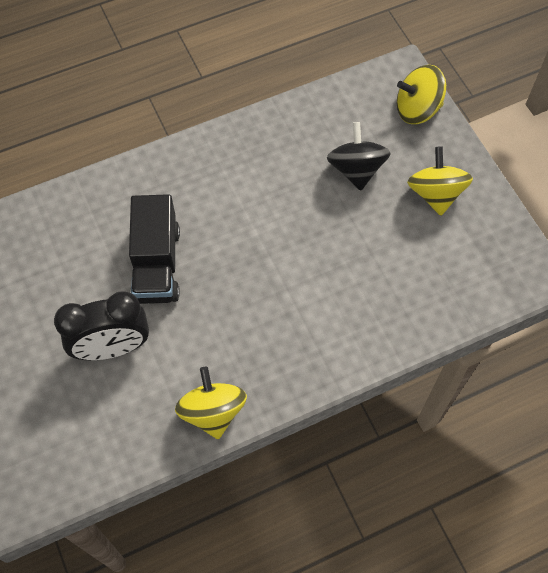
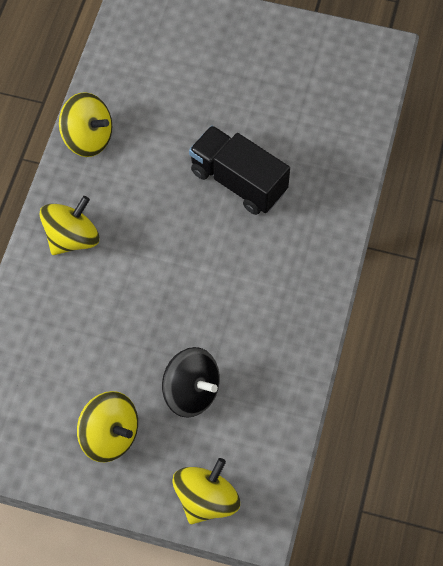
camera: 130 degrees right, 0 degrees up
black clock [54,291,149,360] -> none
none -> yellow spinning top [39,196,99,255]

